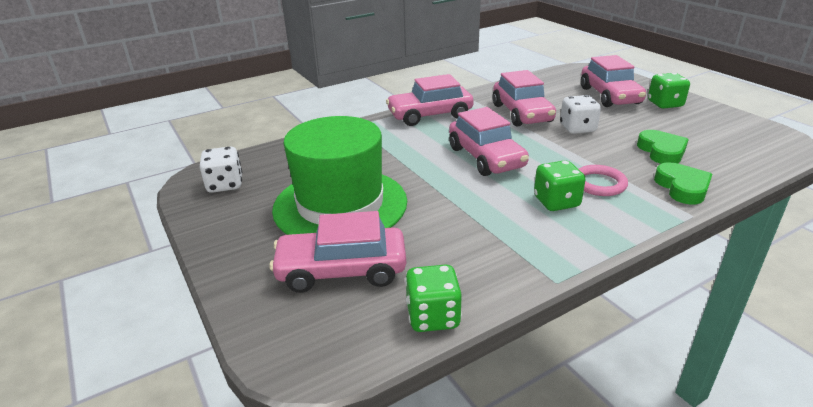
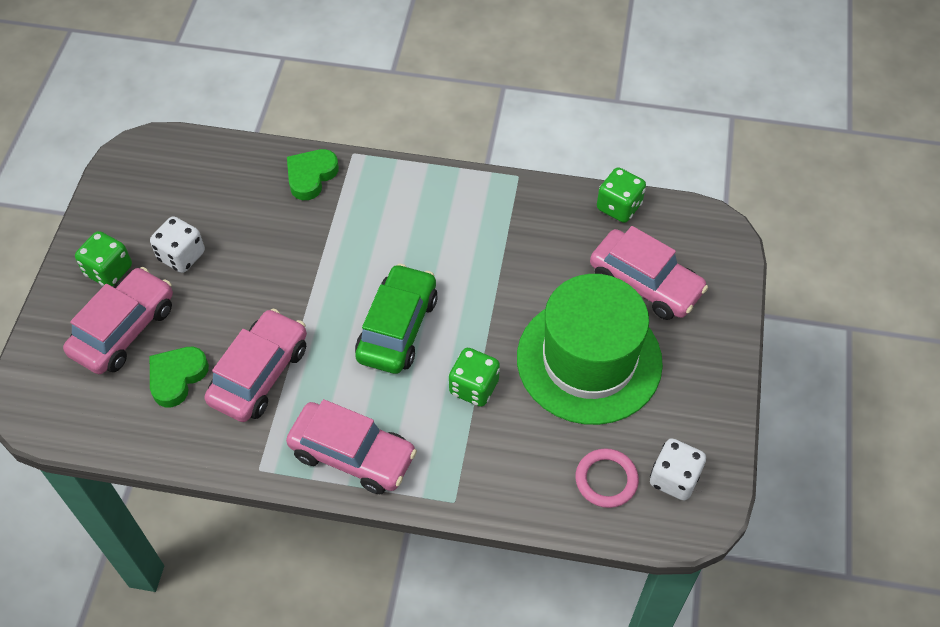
camera: 140 degrees left, 25 degrees up
pink car [449,107,529,176] -> green car [355,263,438,374]
green dice [534,160,586,211] -> green dice moved to [449,348,500,407]
white dice [560,95,601,134] -> white dice moved to [150,216,205,273]
pink ring [579,165,628,196] -> pink ring moved to [575,448,639,508]
green heart [637,130,689,164] -> green heart moved to [150,347,209,407]

